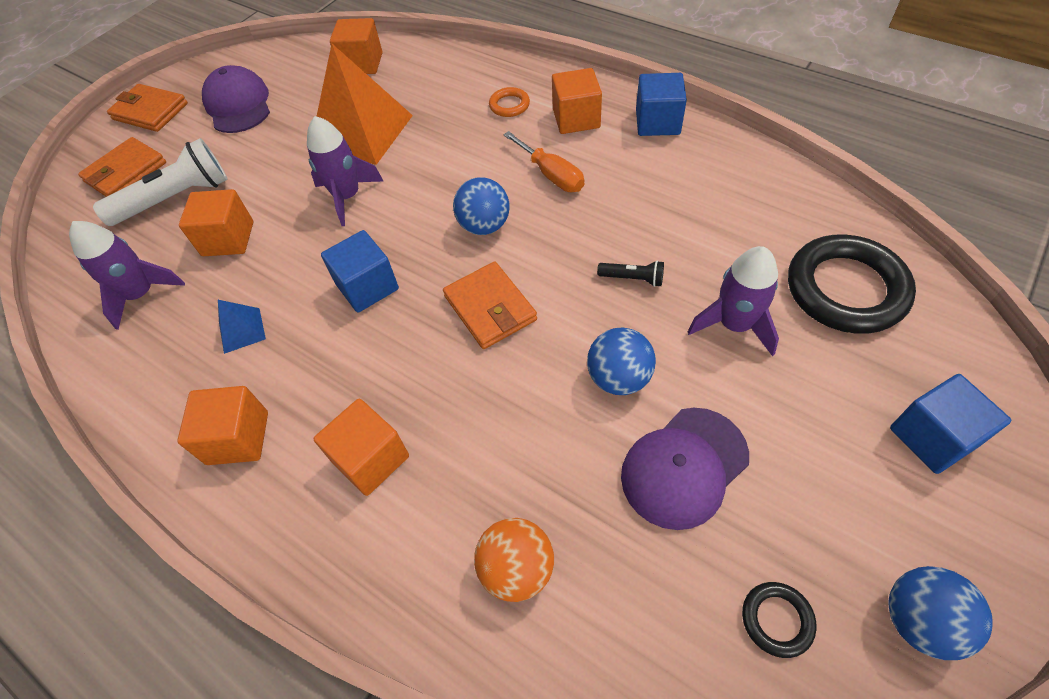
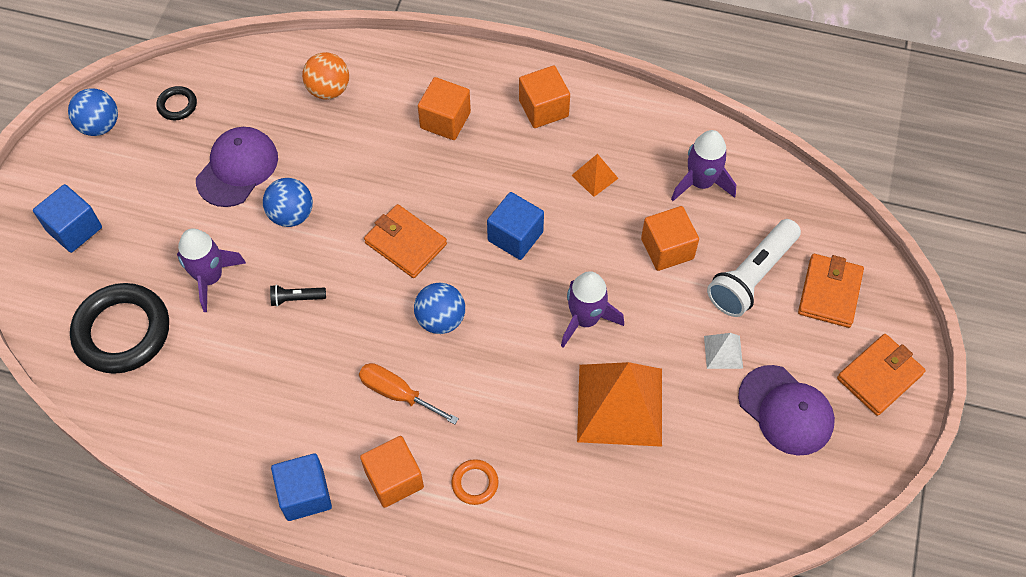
camera: 155 degrees right, 5 degrees up
orange wallet [107,84,188,132] -> orange wallet turned 45 degrees counterclockwise [837,334,926,416]
blue pyramid [218,300,266,354] -> orange pyramid [571,154,619,197]
orange cube [330,18,382,74] -> none
none -> white pyramid [704,333,743,369]

